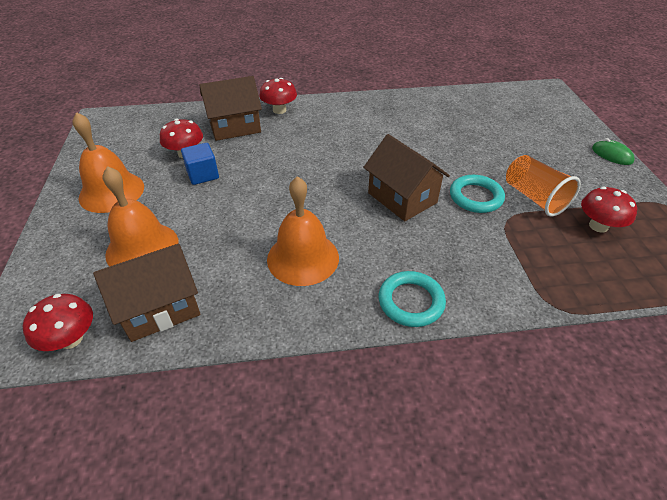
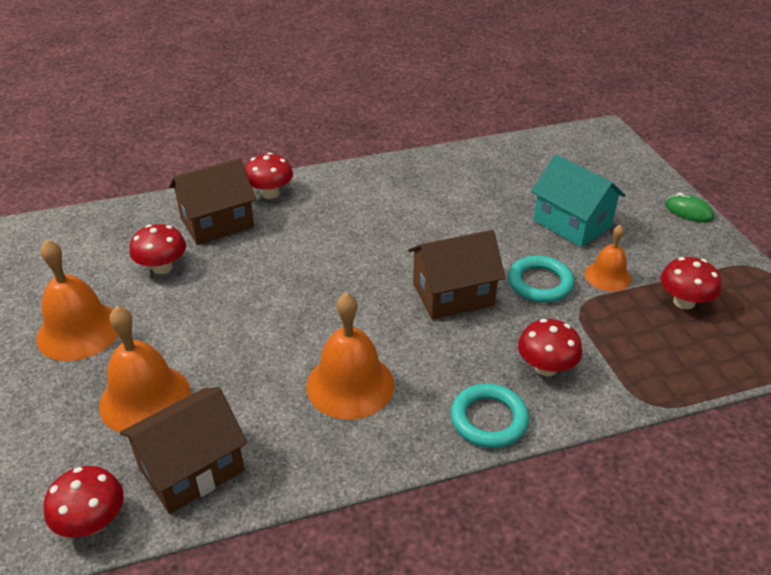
camera: 10 degrees left, 5 degrees down
blue cube [181,143,219,185] -> none
brown house [363,134,450,221] -> brown house turned 60 degrees counterclockwise [408,230,505,319]
orange cup [506,155,581,217] -> orange bell [585,225,631,291]
none -> red mushroom [518,319,582,376]
none -> turquoise house [531,154,626,247]

